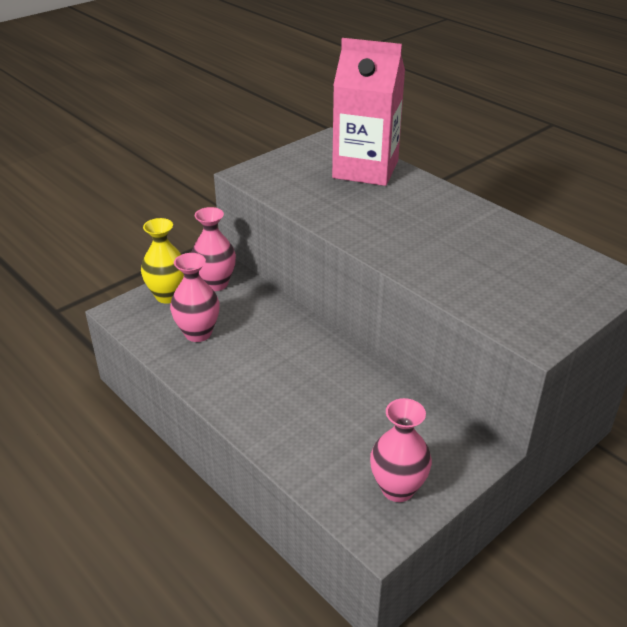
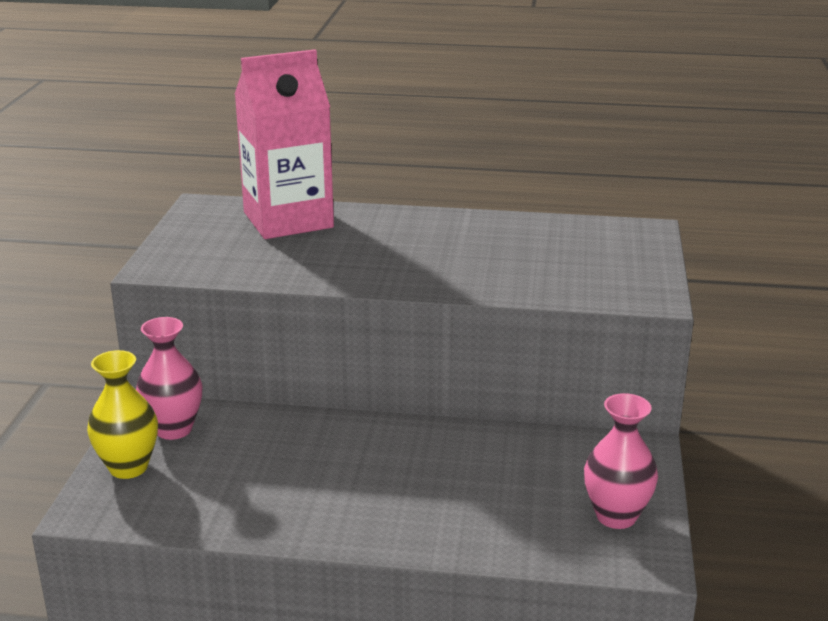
camera: 40 degrees left, 10 degrees down
pink vase [170,253,220,342] -> none

